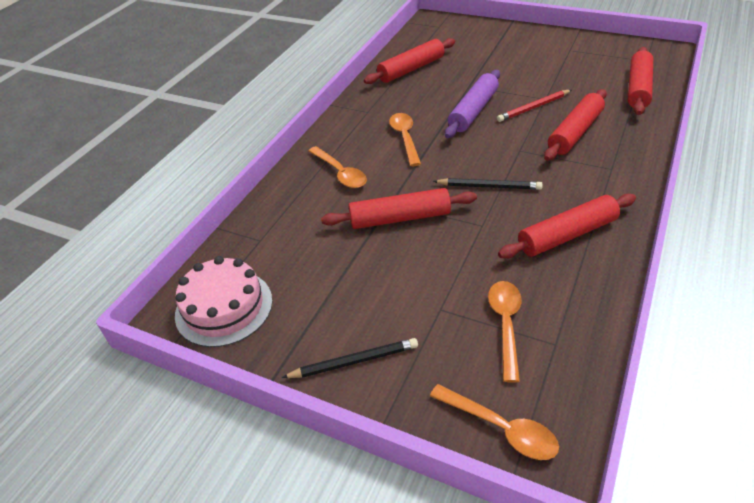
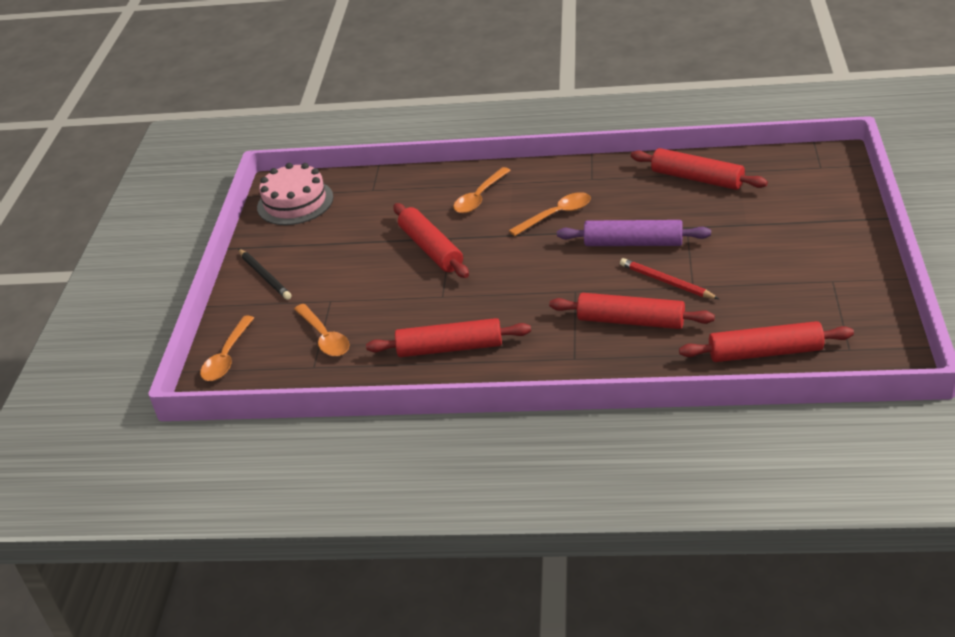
camera: 70 degrees right, 5 degrees down
black pencil [433,178,543,190] -> none
orange spoon [488,281,522,383] -> orange spoon turned 75 degrees clockwise [294,304,350,357]
red rolling pin [498,194,636,259] -> red rolling pin turned 45 degrees counterclockwise [366,318,531,357]

